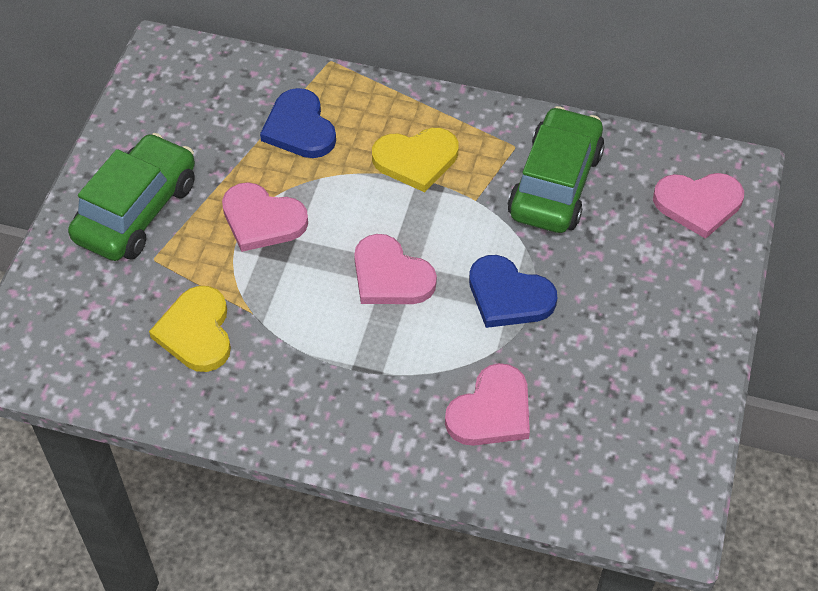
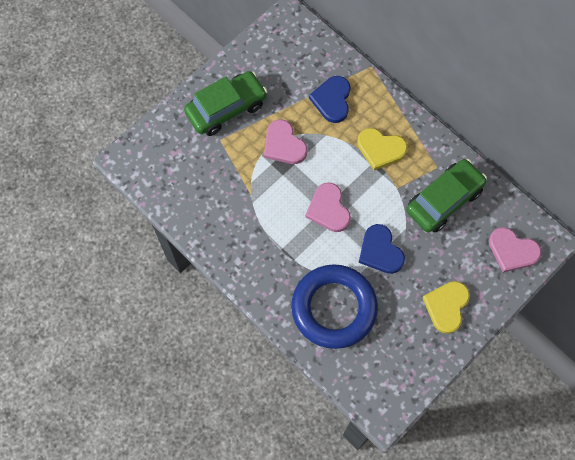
camera: 30 degrees right, 15 degrees up
yellow heart [149,286,231,372] -> yellow heart moved to [422,281,470,334]
pink heart [445,363,530,446] -> blue ring [291,264,378,349]

